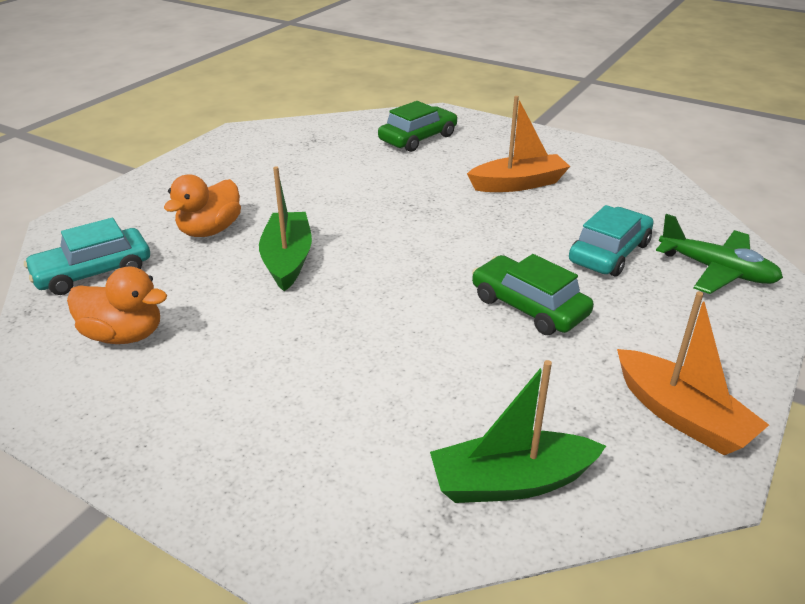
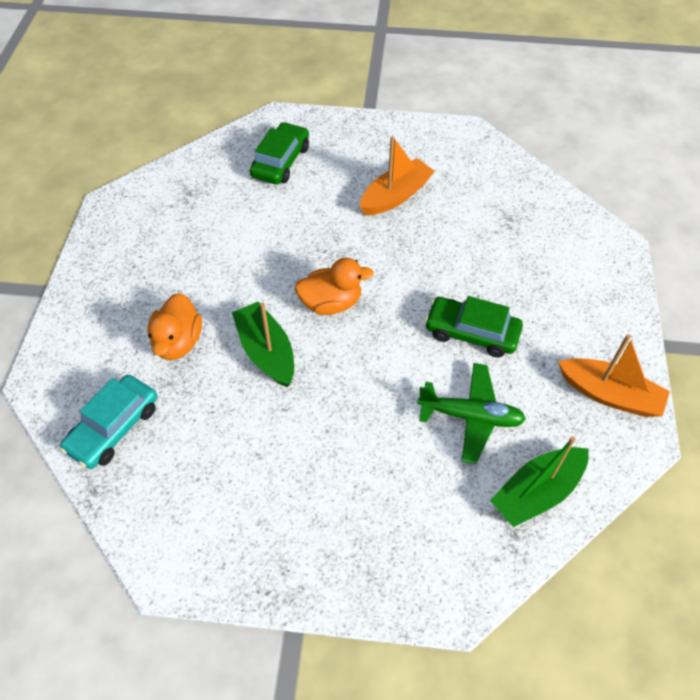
camera: 25 degrees left, 20 degrees up
orange duck [67,266,167,344] -> orange duck moved to [295,258,374,315]
turquoise car [569,205,654,277] -> none
green plane [656,214,783,294] -> green plane moved to [417,363,526,464]

